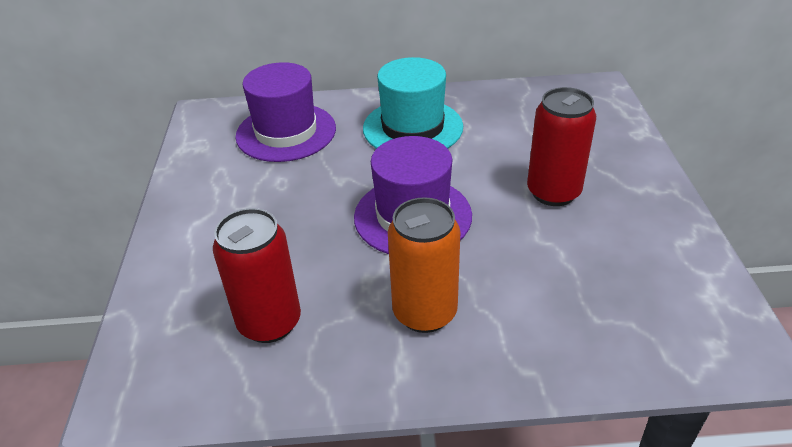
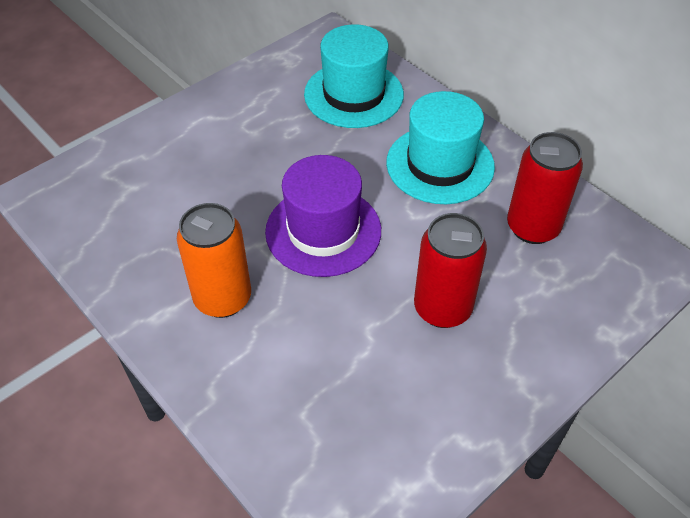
camera: 50 degrees right, 10 degrees up
red can [213,208,301,343] -> red can moved to [507,132,583,244]
purple hat [235,62,336,162] -> turquoise hat [304,24,404,128]

